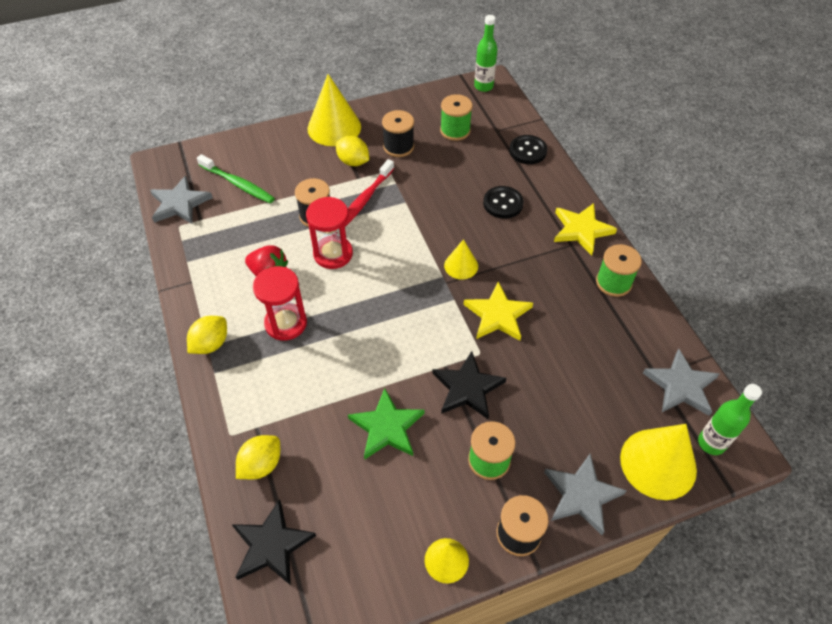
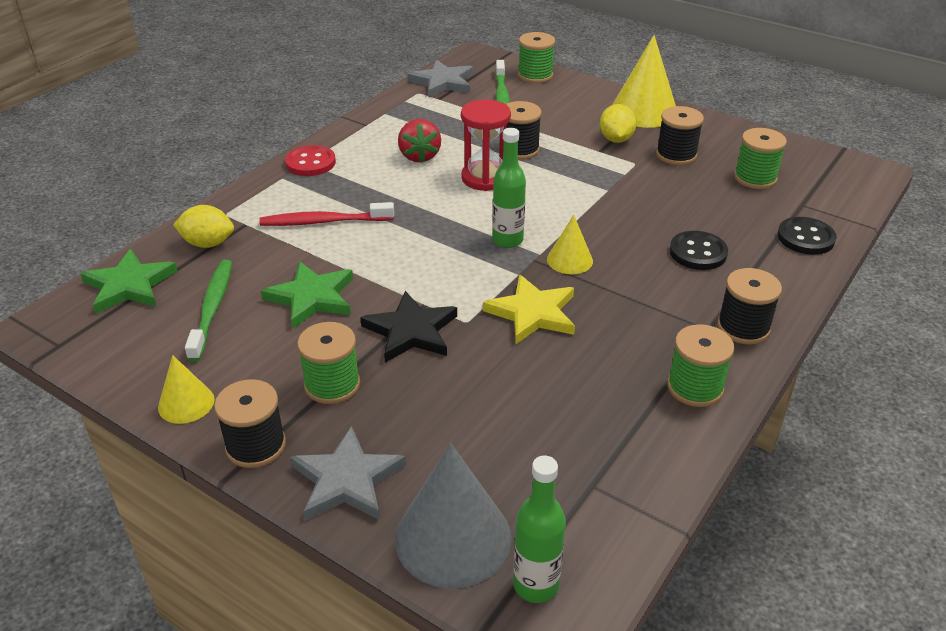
camera: 55 degrees right, 15 degrees down
yellow lemon [187,316,227,354] -> red button [285,145,336,176]
black star [232,499,316,585] -> green star [80,249,178,314]
red hourglass [253,266,307,340] -> none
red toothbrush [345,159,394,227] -> red toothbrush moved to [259,202,394,226]
green bottle [474,15,497,92] -> green bottle moved to [492,128,526,248]
yellow star [554,203,617,255] -> black spool [717,268,782,345]
yellow cone [620,424,697,500] -> grey cone [395,444,512,589]
grey star [643,349,719,416] -> none
none -> green toothbrush [185,260,232,362]
none -> green spool [518,32,555,83]

